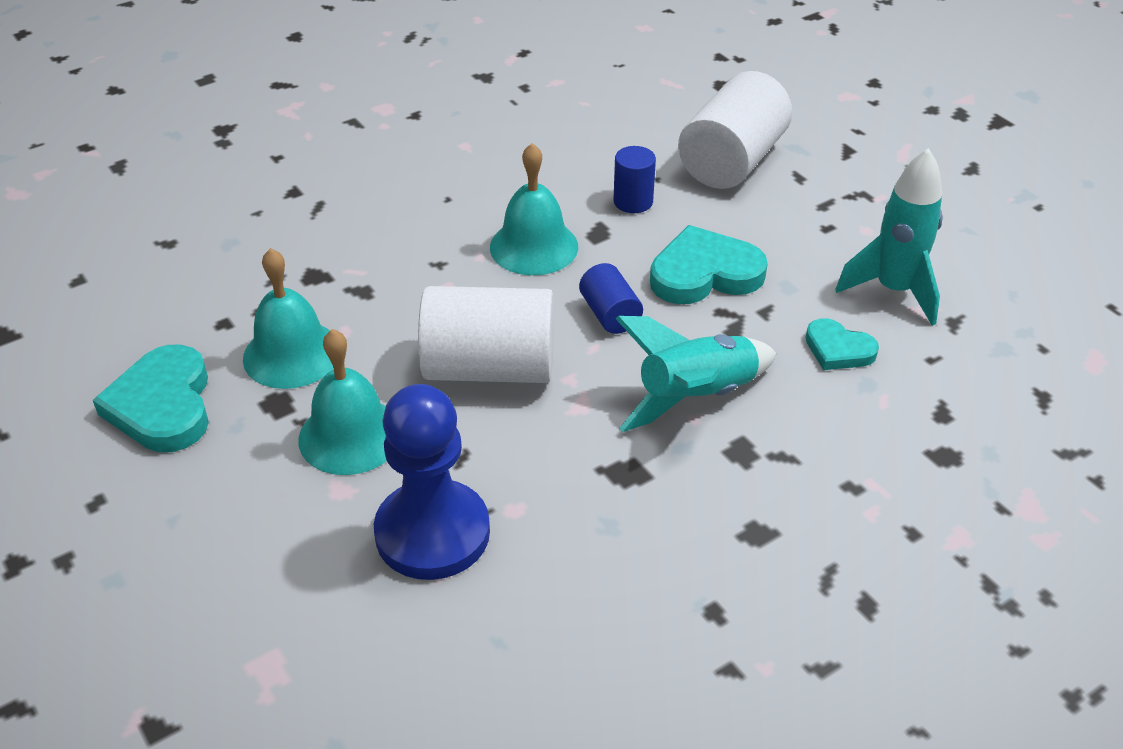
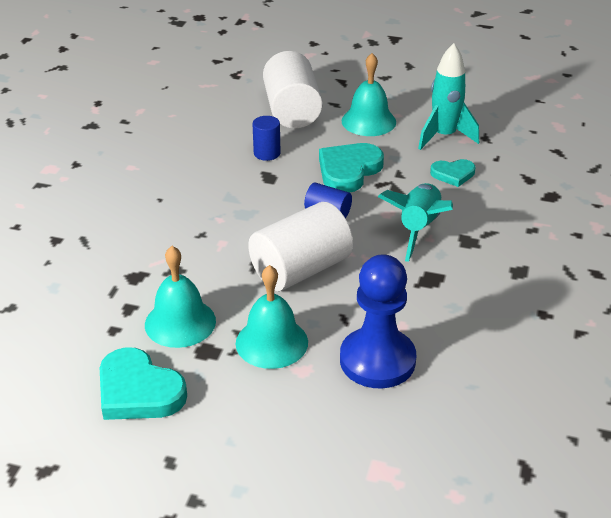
camera: 40 degrees left, 5 degrees down
turquoise bell [490,143,578,275] -> turquoise bell moved to [342,53,396,136]

